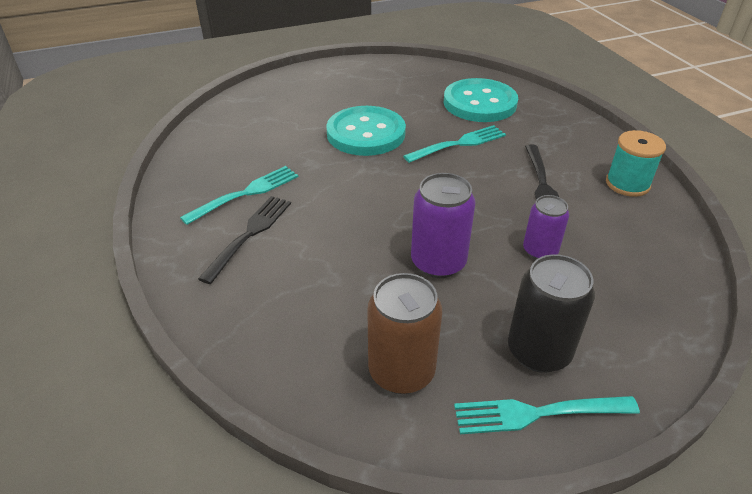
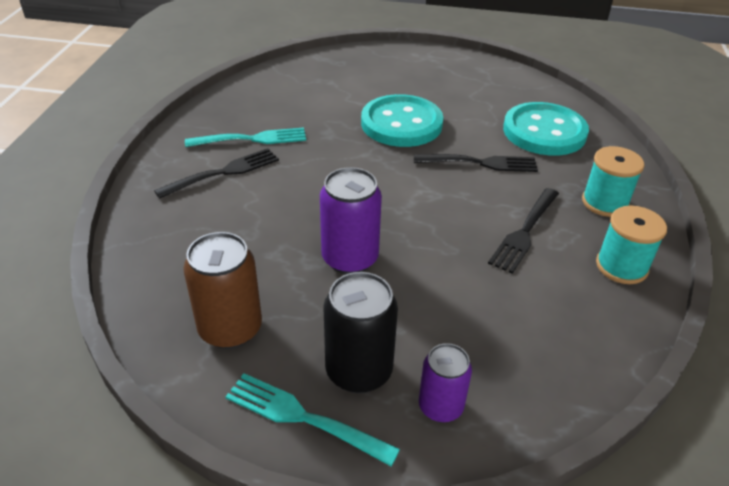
camera: 30 degrees right, 0 degrees up
turquoise fork [403,125,506,163] -> black fork [414,154,538,172]
purple can [523,195,569,259] -> purple can moved to [419,343,472,422]
none -> turquoise spool [582,146,644,217]

